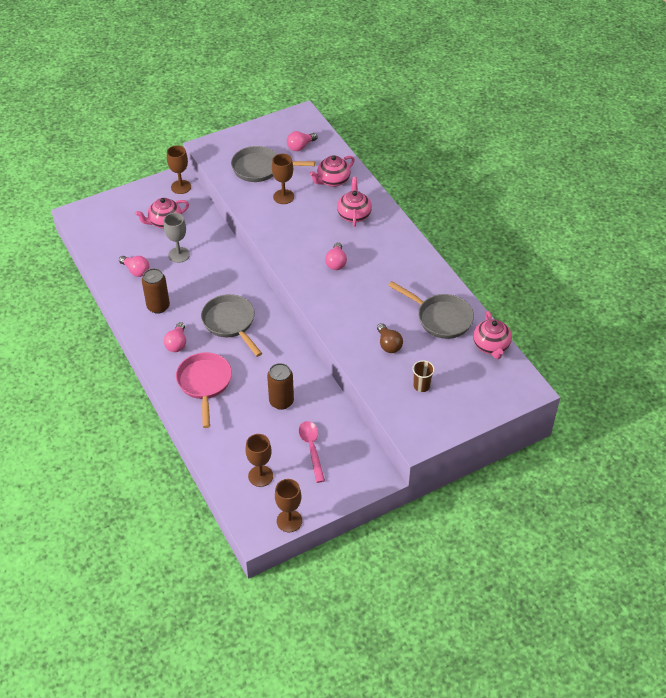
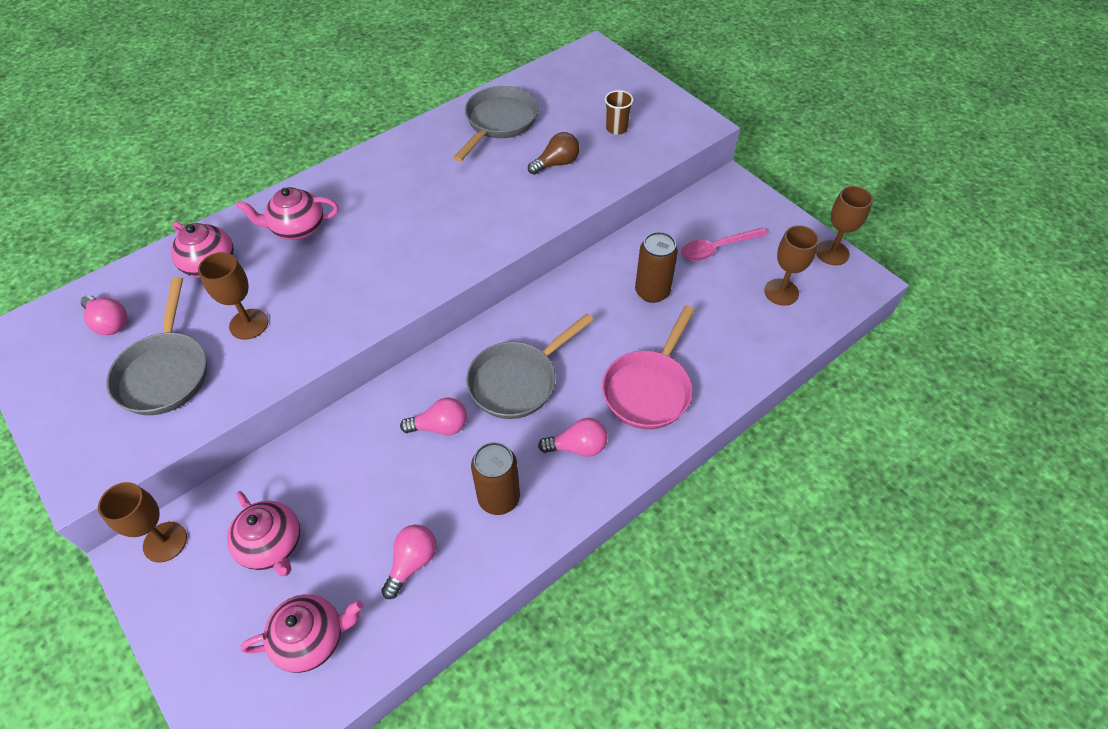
camera: 100 degrees left, 5 degrees up
grey goblet [164,213,190,263] -> none
pink pan [176,352,232,428] -> pink pan turned 45 degrees counterclockwise [602,306,695,429]
pink light bulb [325,242,347,270] -> pink light bulb moved to [400,398,467,435]
pink teapot [473,311,512,359] -> pink teapot moved to [241,594,363,673]

